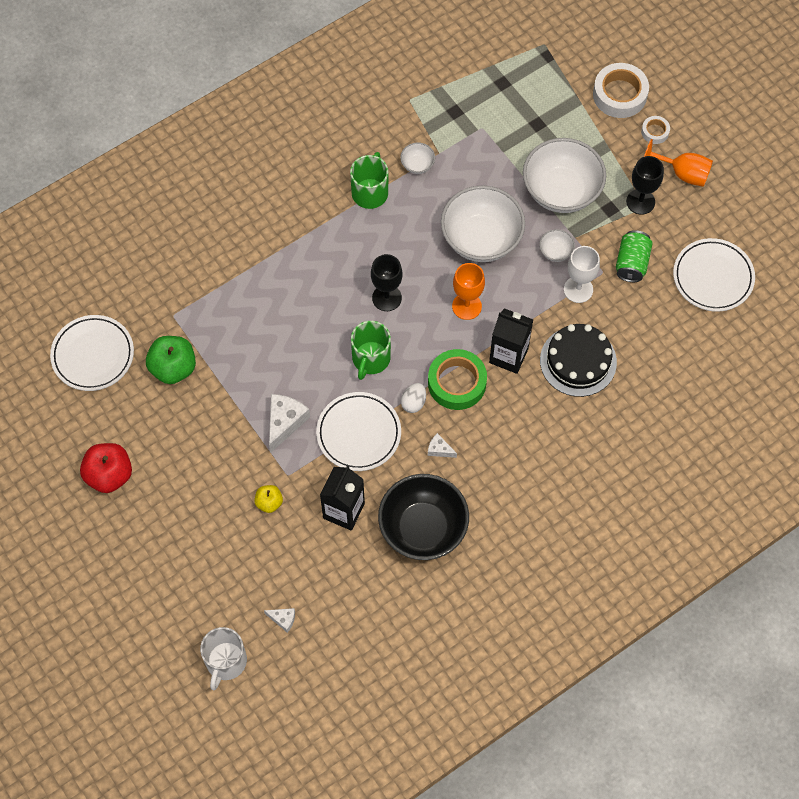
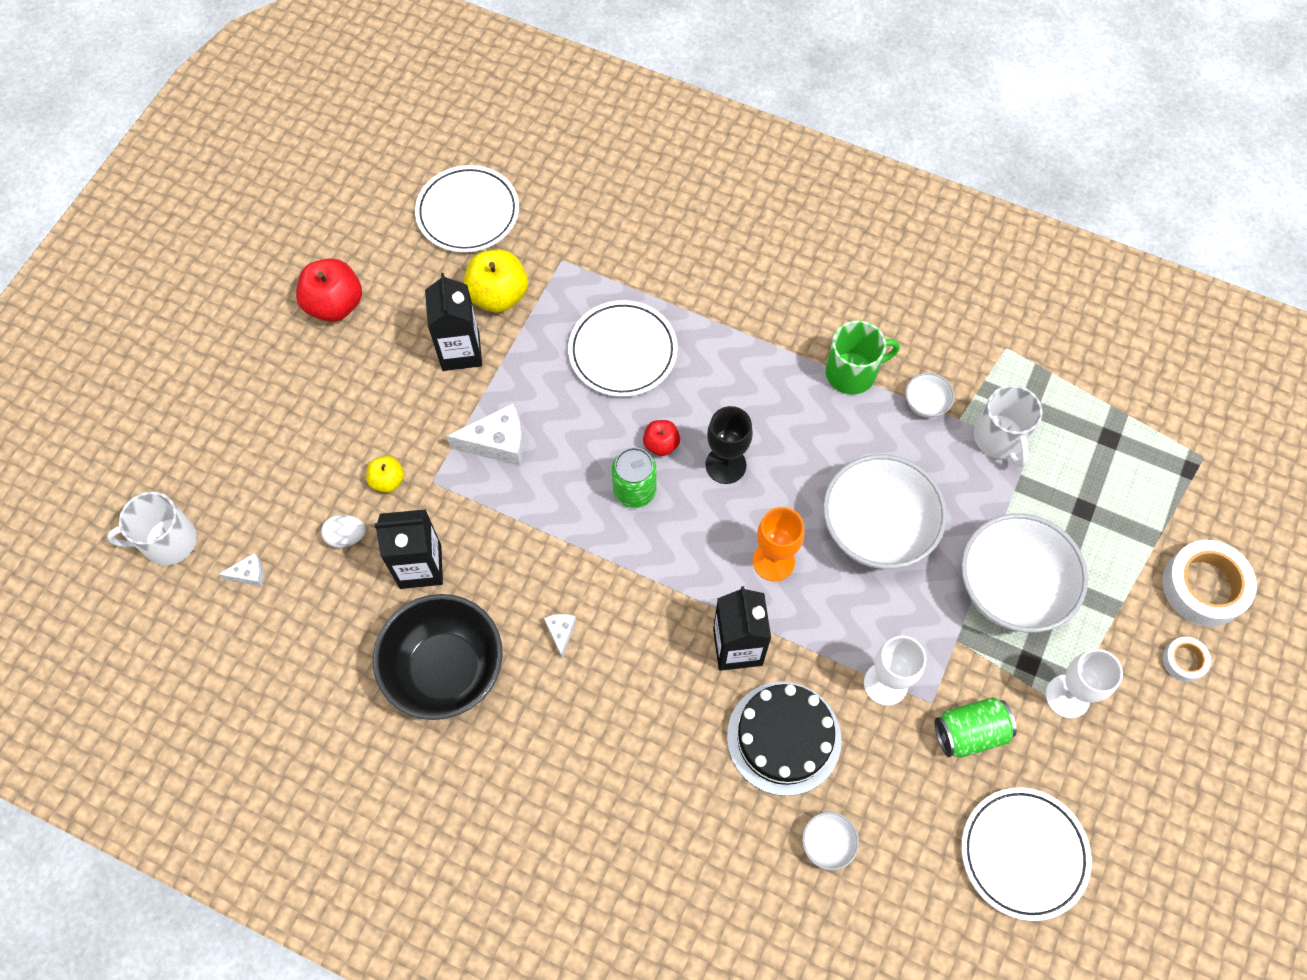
camera: 60 degrees right, 0 degrees up
green apple [146,336,196,384] -> yellow apple [464,250,528,313]
white cheese [264,608,295,633] -> white cheese turned 90 degrees counterclockwise [218,553,264,586]
white plate [316,392,401,471] -> white plate moved to [568,300,677,397]
green mug [351,321,391,380] -> green can [612,447,657,508]
white egg [401,383,426,413] -> white egg moved to [321,515,366,548]
green tape [428,349,487,410] -> none
white bowl [539,229,575,262] -> white bowl moved to [802,812,859,870]
black goblet [626,156,664,215] -> white goblet [1046,649,1123,718]
orange goblet [644,139,713,187] -> none
none -> black carton [425,273,482,371]
none -> red apple [643,420,680,456]
none -> white mug [974,385,1042,467]

